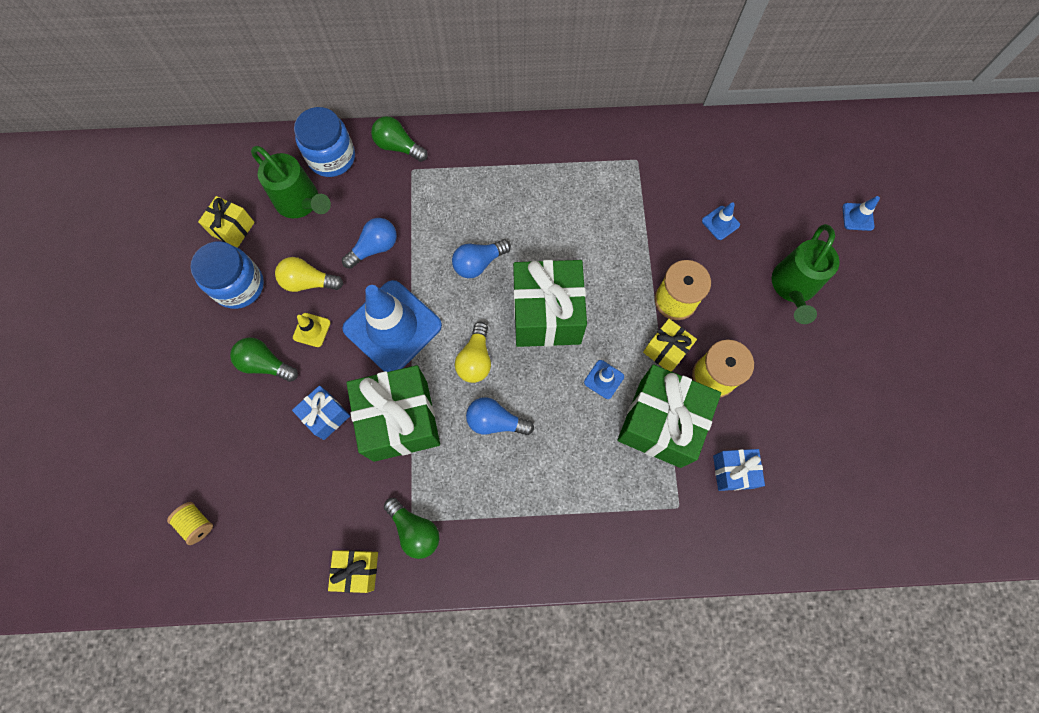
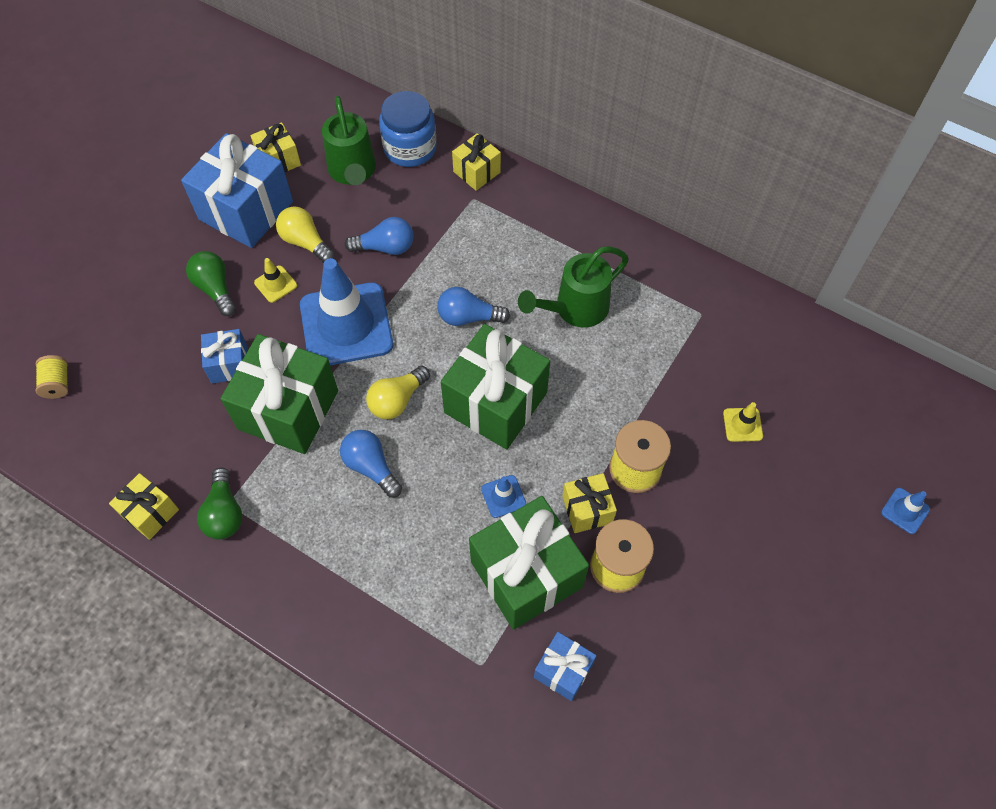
camera: 35 degrees right, 10 degrees down
blue jar [190,241,264,309] -> blue gift [181,133,293,248]
green light bulb [371,116,428,162] -> yellow gift [452,133,501,191]
blue traffic cone [702,202,740,240] -> yellow traffic cone [723,402,763,442]
green watering can [772,224,840,324] -> green watering can moved to [518,246,629,328]

